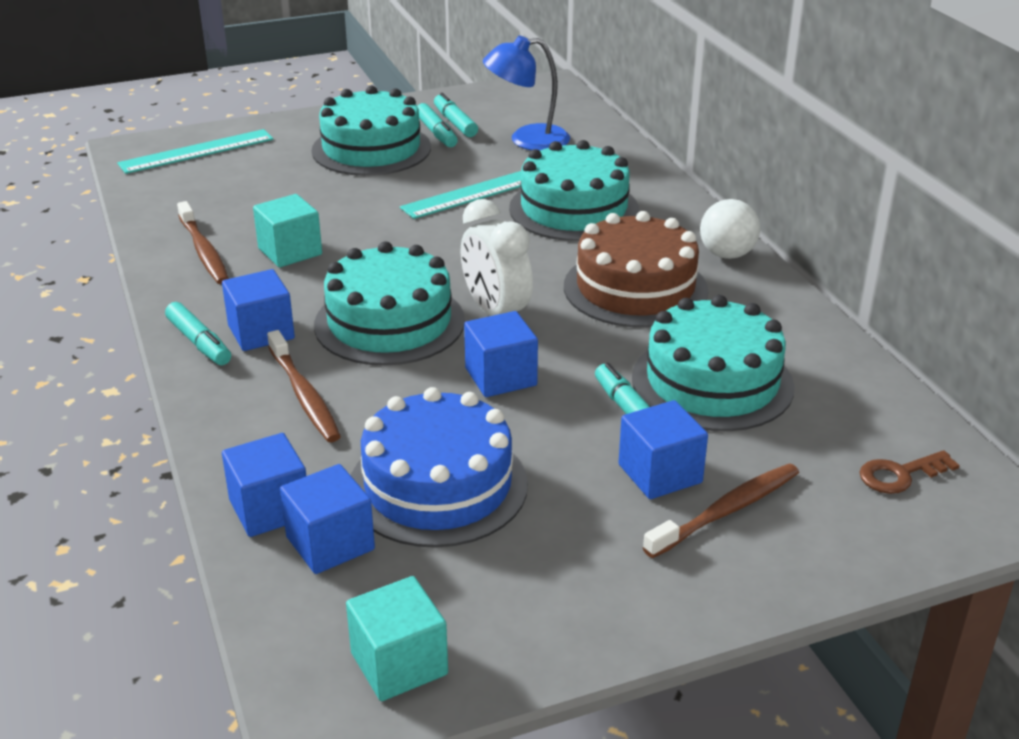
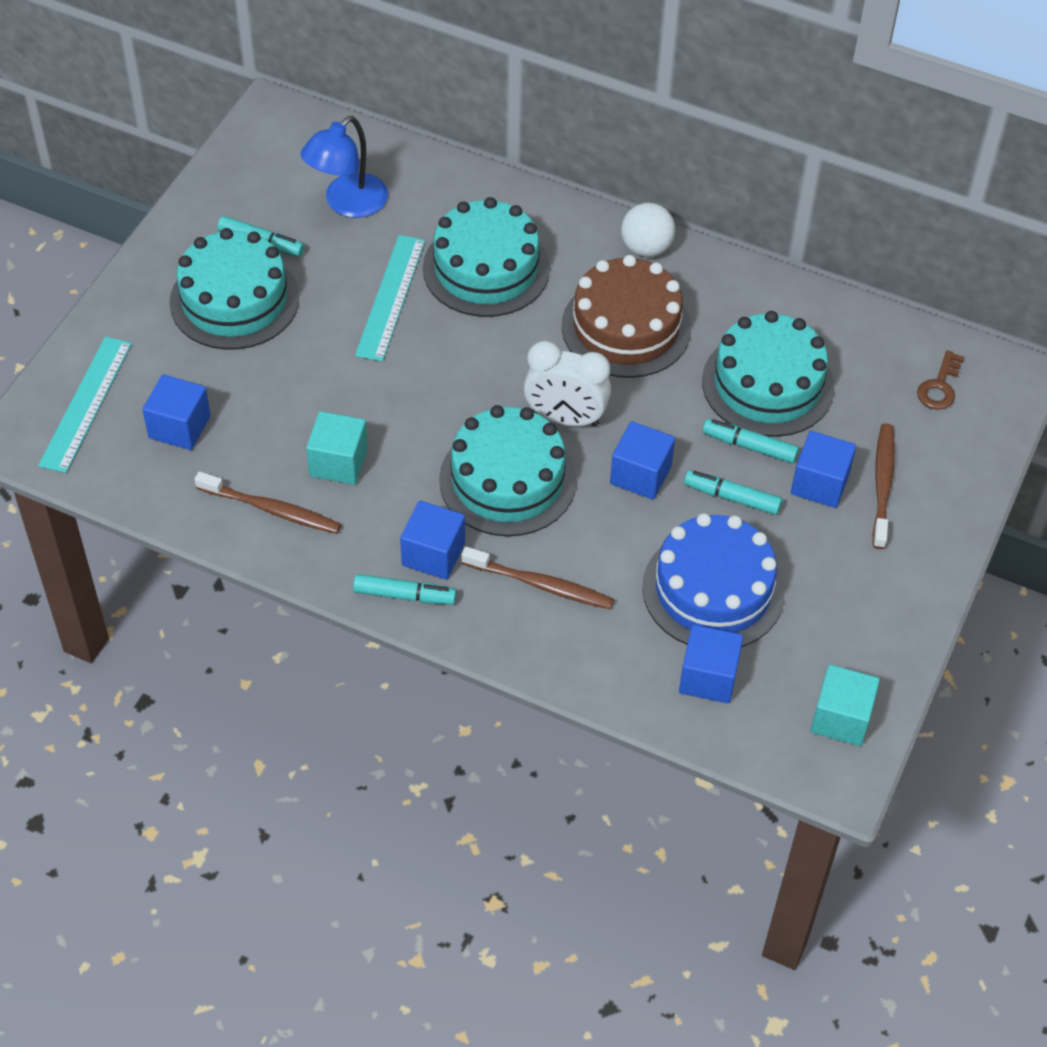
camera: 45 degrees left, 20 degrees up
blue cube [222,433,306,537] -> blue cube moved to [142,375,211,450]
turquoise marker [434,93,478,137] -> turquoise marker moved to [684,470,782,515]

